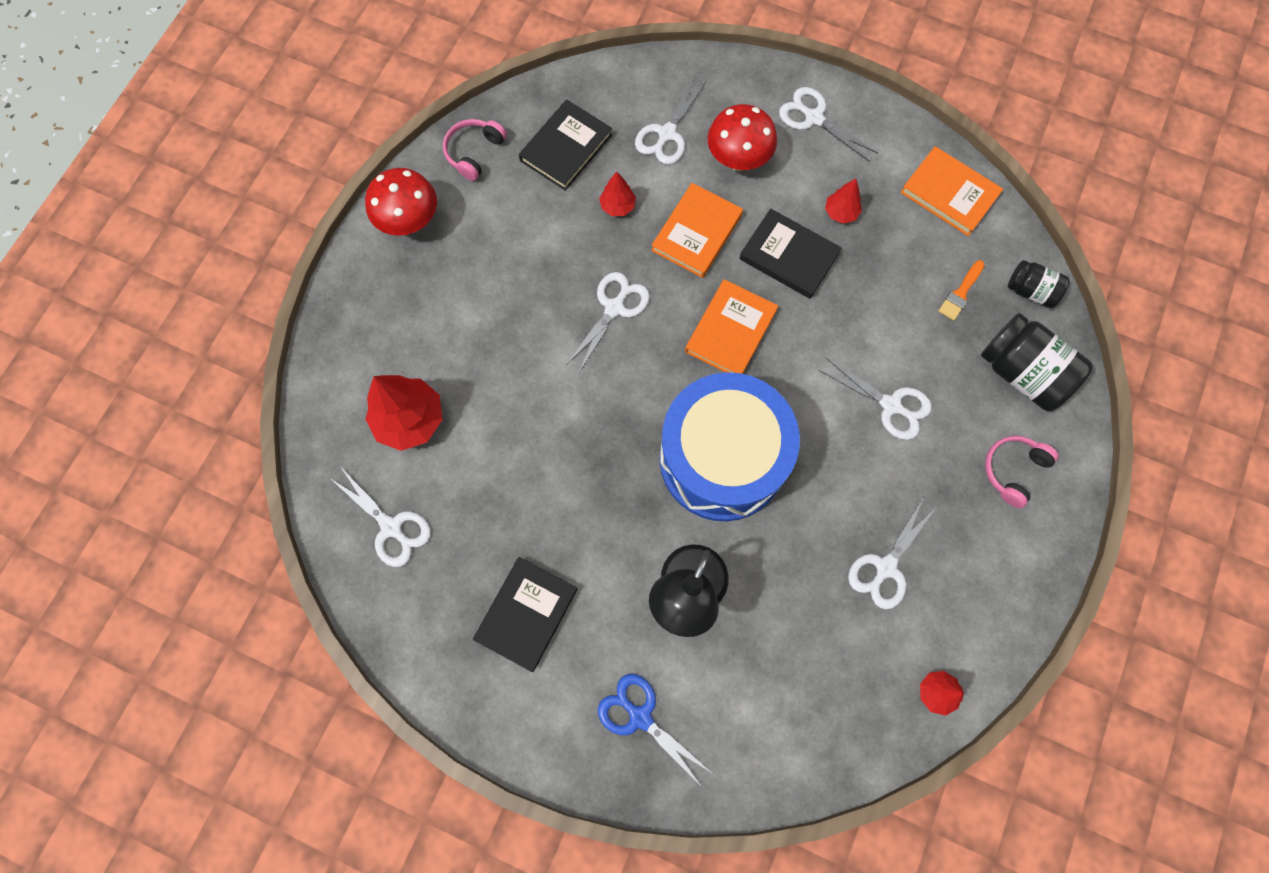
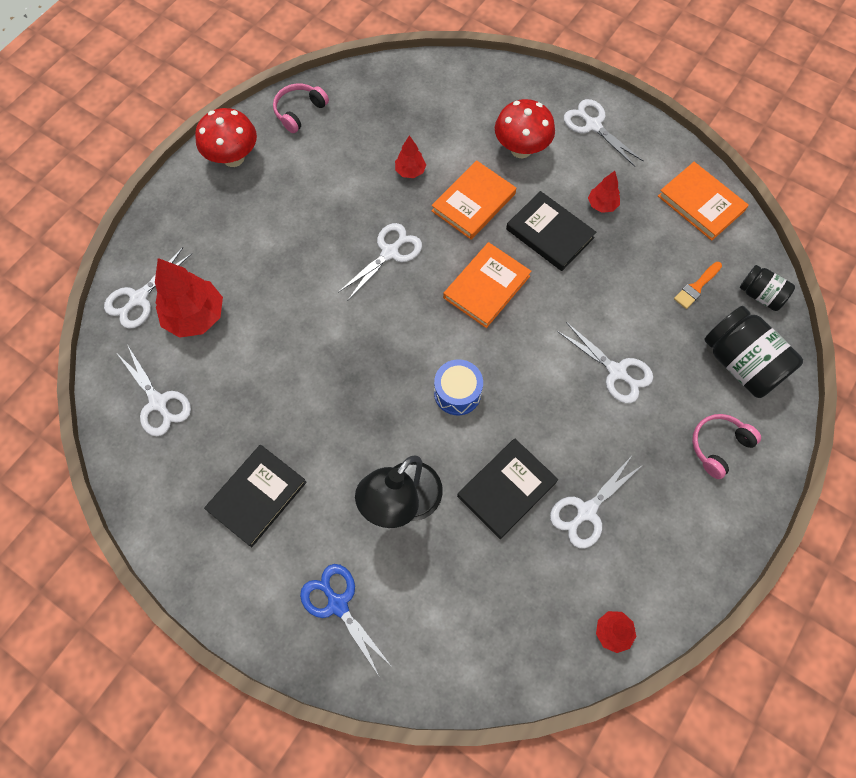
camera: 10 degrees right, 5 degrees down
black book [519,99,612,191] -> black book moved to [457,439,558,539]
white scissors [635,76,707,164] -> white scissors moved to [104,247,192,329]
blue drum [660,372,800,521] -> blue drum [434,360,483,415], size x0.42

